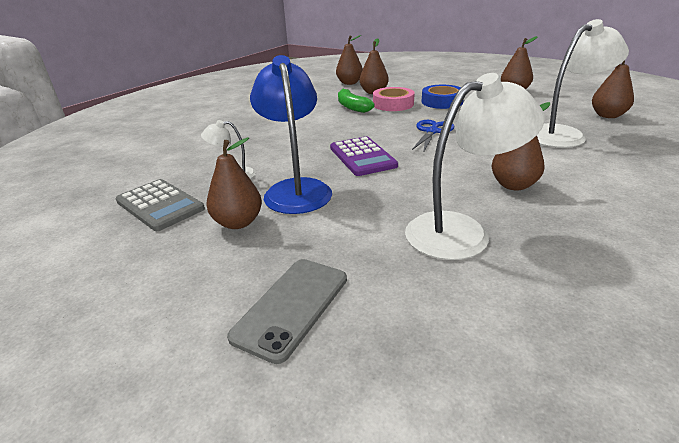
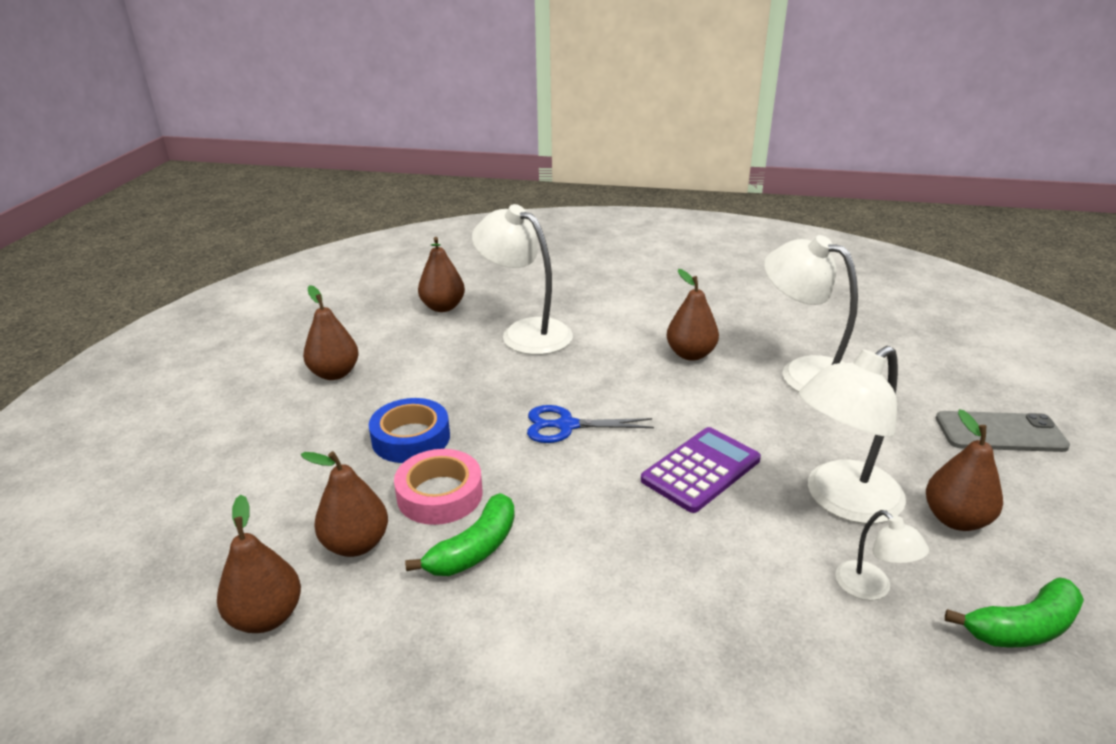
camera: 115 degrees left, 0 degrees up
grey calculator [115,179,205,231] -> green banana [945,578,1084,648]
blue lamp [250,55,332,214] -> white lamp [799,346,906,524]

